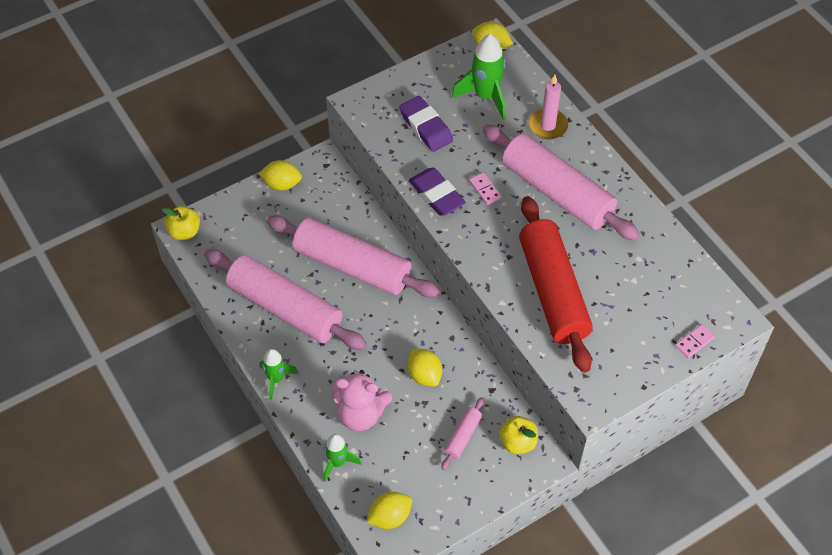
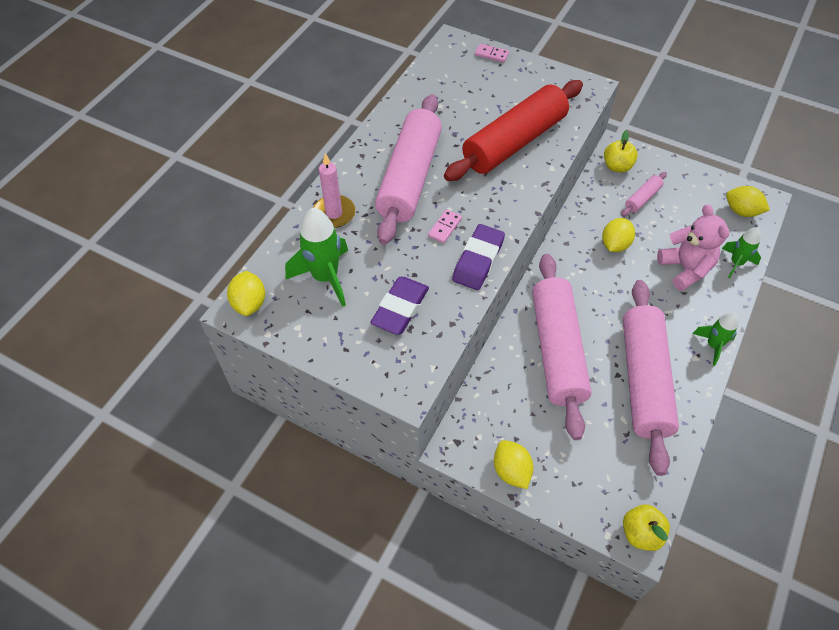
camera: 120 degrees left, 0 degrees up
pink rolling pin [441,397,484,470] -> pink rolling pin turned 45 degrees counterclockwise [621,172,667,216]

